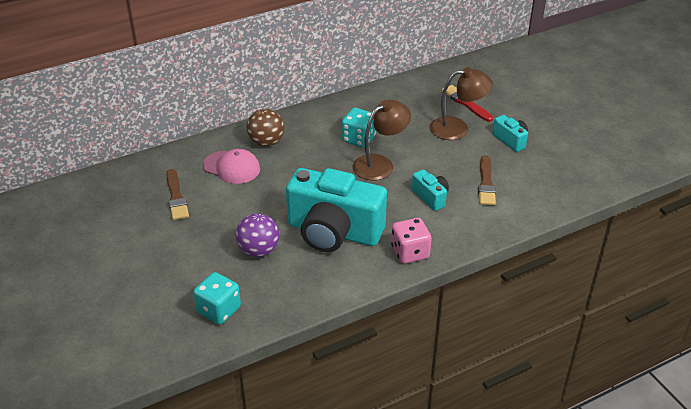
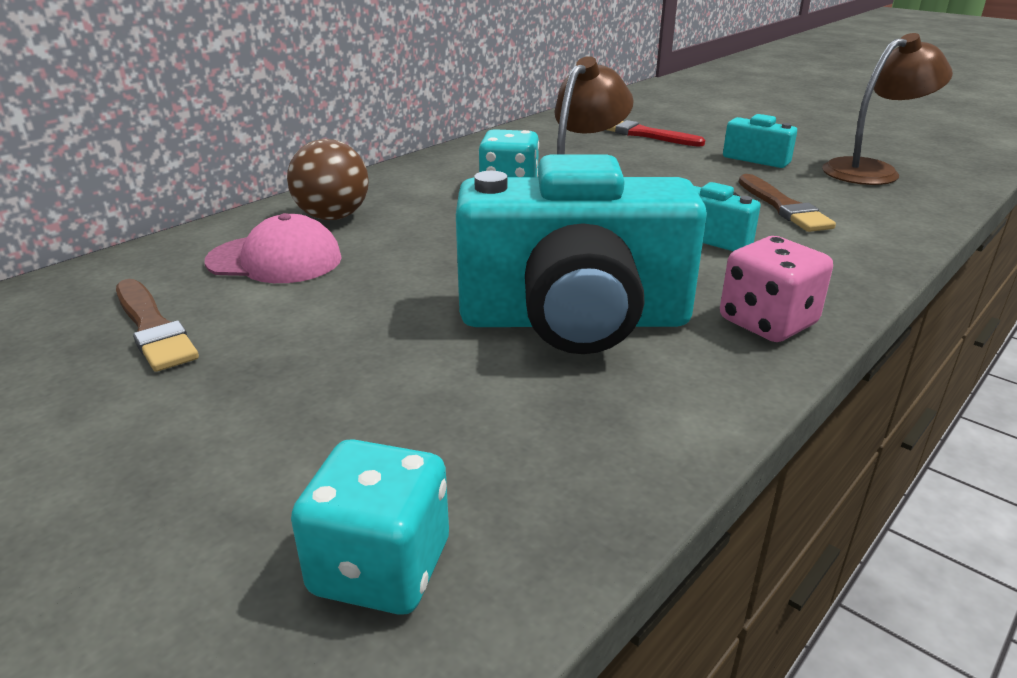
camera: 20 degrees left, 10 degrees down
purple ball [236,213,279,257] -> none
brown lamp [430,67,493,140] -> brown lamp moved to [822,33,953,185]

